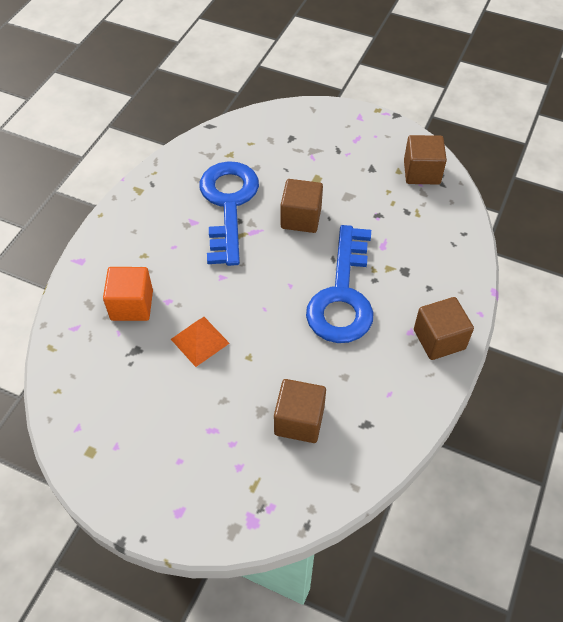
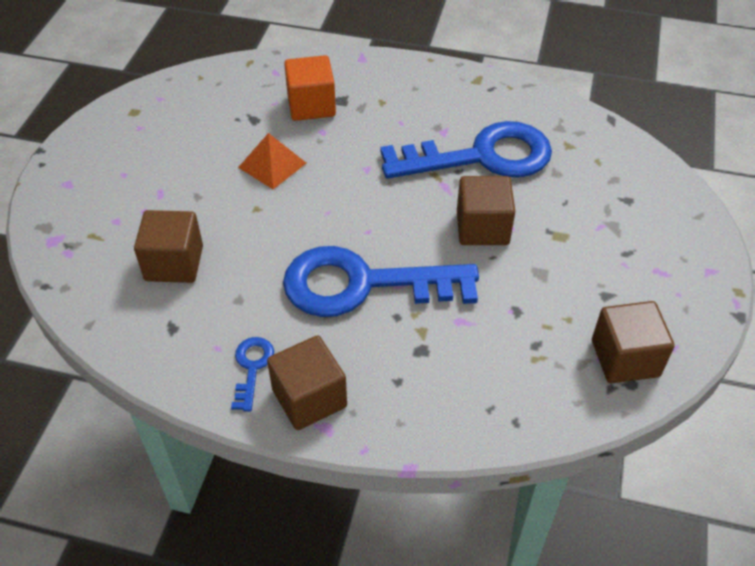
camera: 80 degrees right, 5 degrees down
none -> blue key [231,337,274,412]

